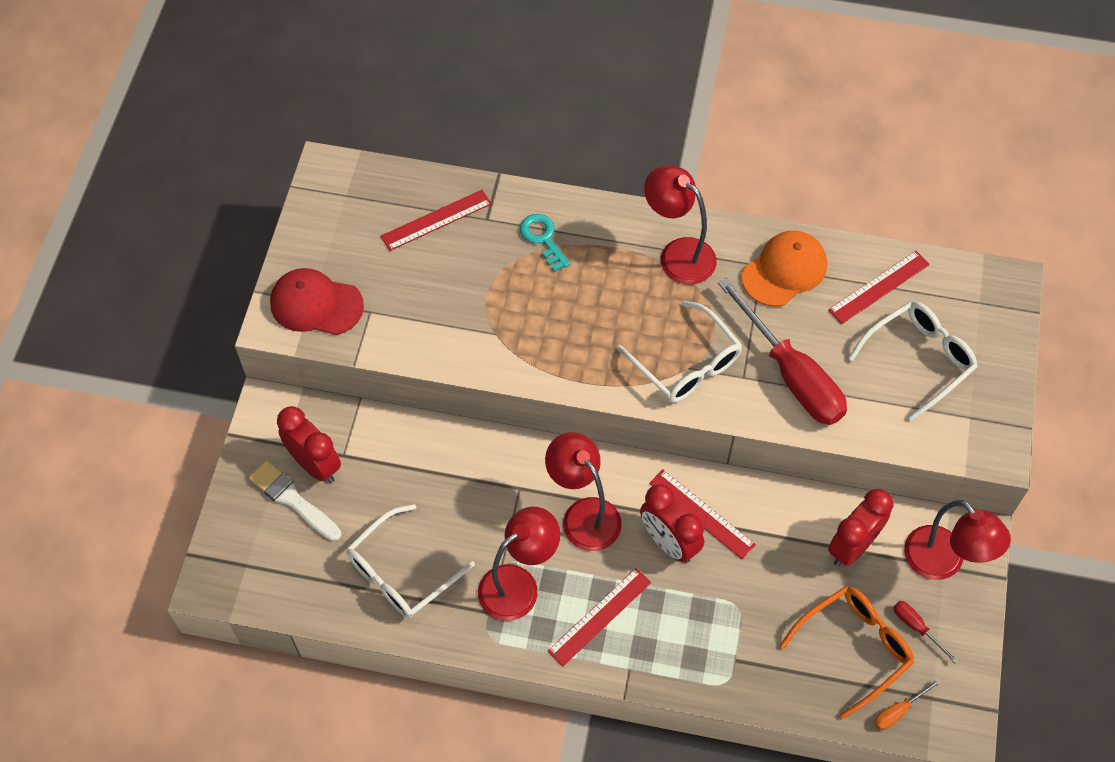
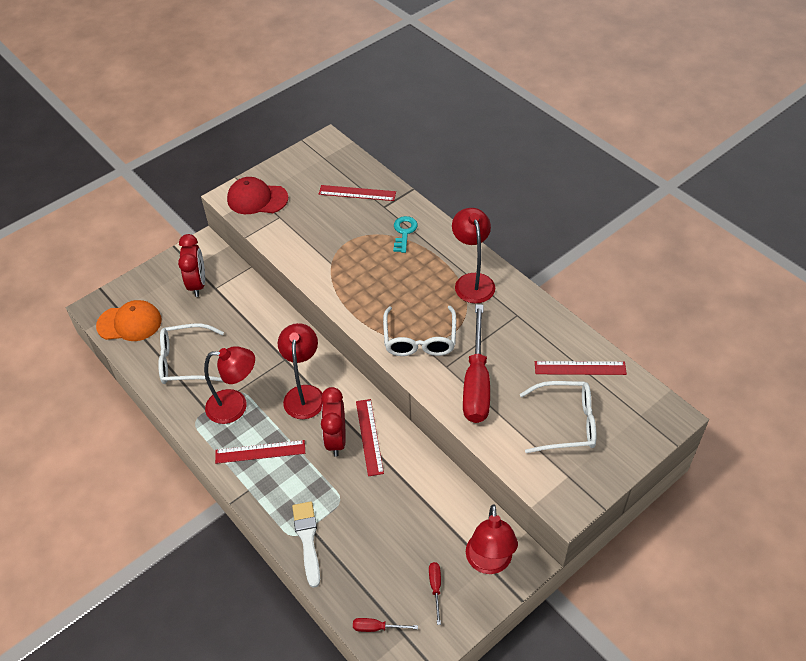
camera: 40 degrees right, 10 degrees down
white brush [249,460,341,541] -> white brush moved to [292,501,320,588]
red cap [270,268,364,335] -> red cap turned 45 degrees counterclockwise [227,177,288,214]
orange cap [741,231,827,307] -> orange cap moved to [96,300,161,341]
orange glasses [780,586,914,719] -> none
red clock [828,489,893,566] -> none
orange screwdriver [874,678,941,730] -> red screwdriver [353,618,418,632]

